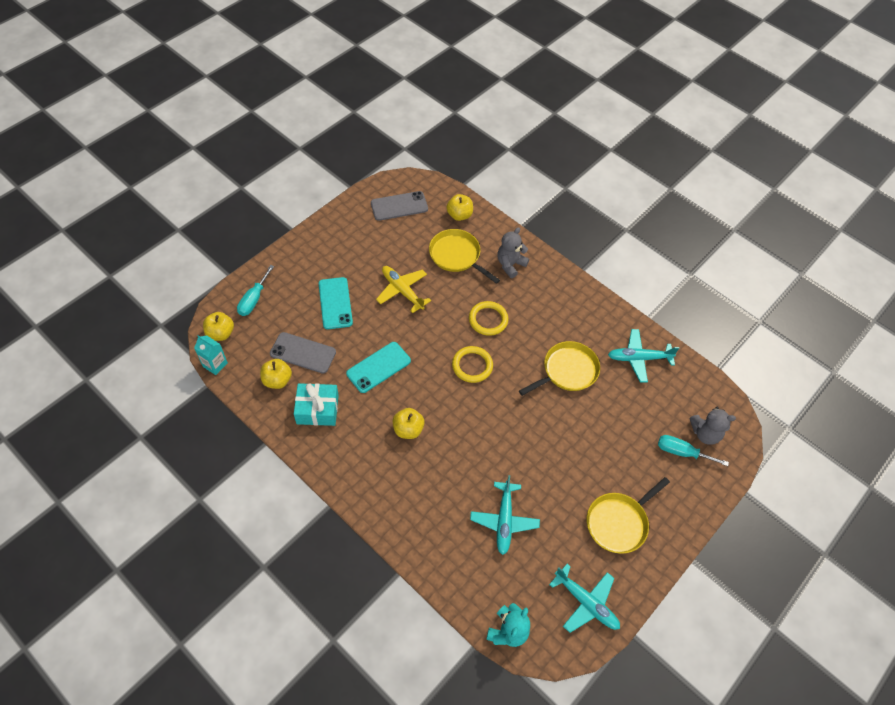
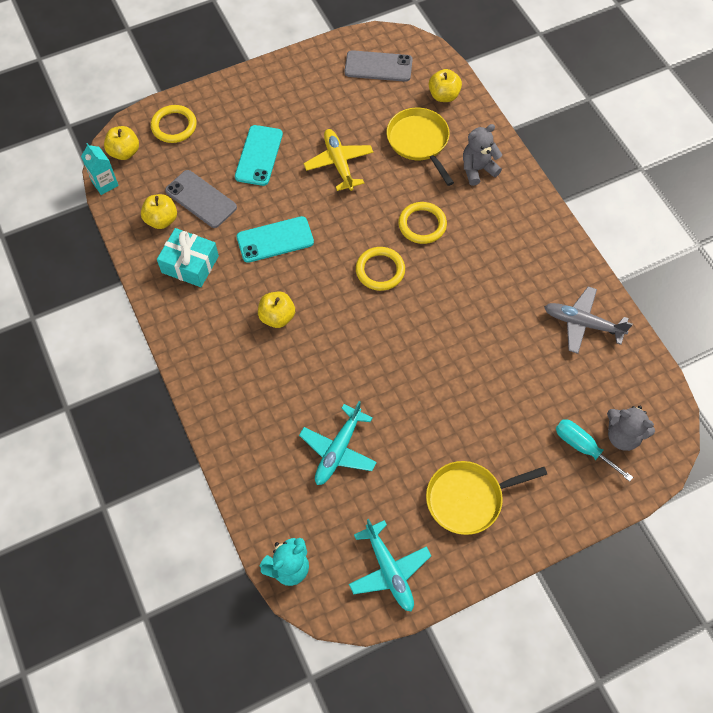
camera: 25 degrees right, 5 degrees up
turquoise screwdriver [237,265,274,316] -> yellow ring [151,105,197,143]
yellow pan [519,341,600,396] -> none
turquoise plane [608,329,679,382] -> grey plane [544,287,633,354]

